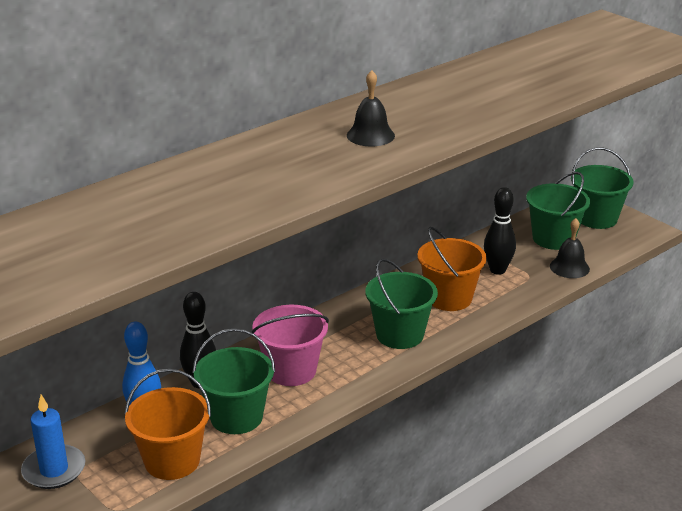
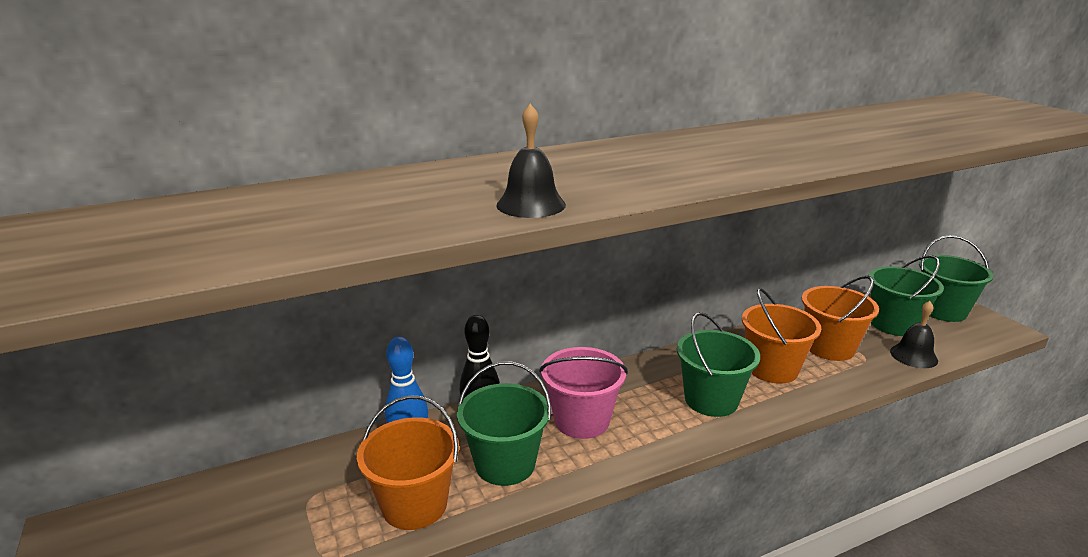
camera: 15 degrees right, 5 degrees down
blue candle [21,395,85,489] -> none
black bell [347,70,395,146] -> black bell moved to [496,104,566,218]
black bowling pin [484,187,516,275] -> orange bucket [802,276,879,361]

